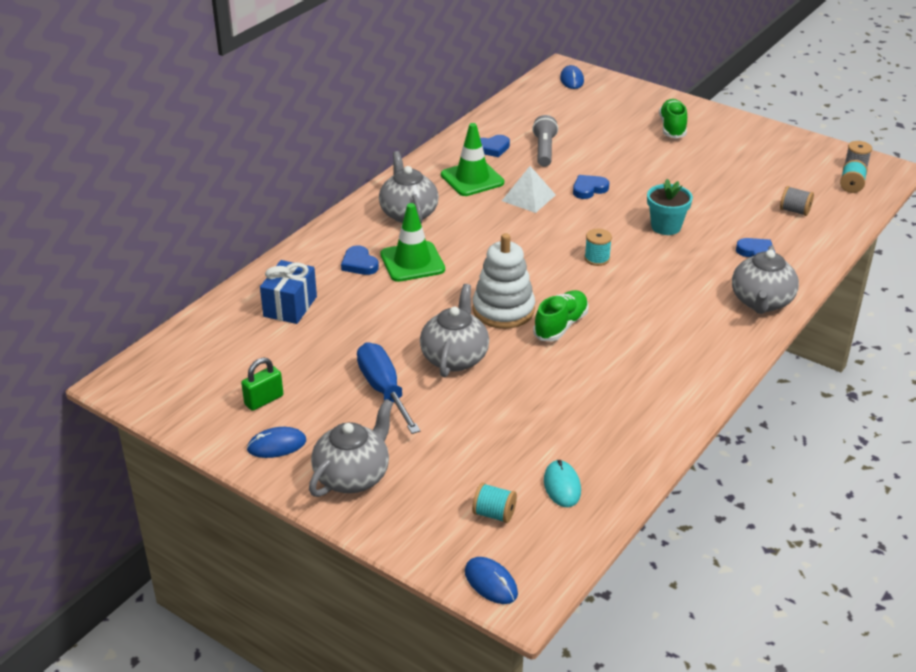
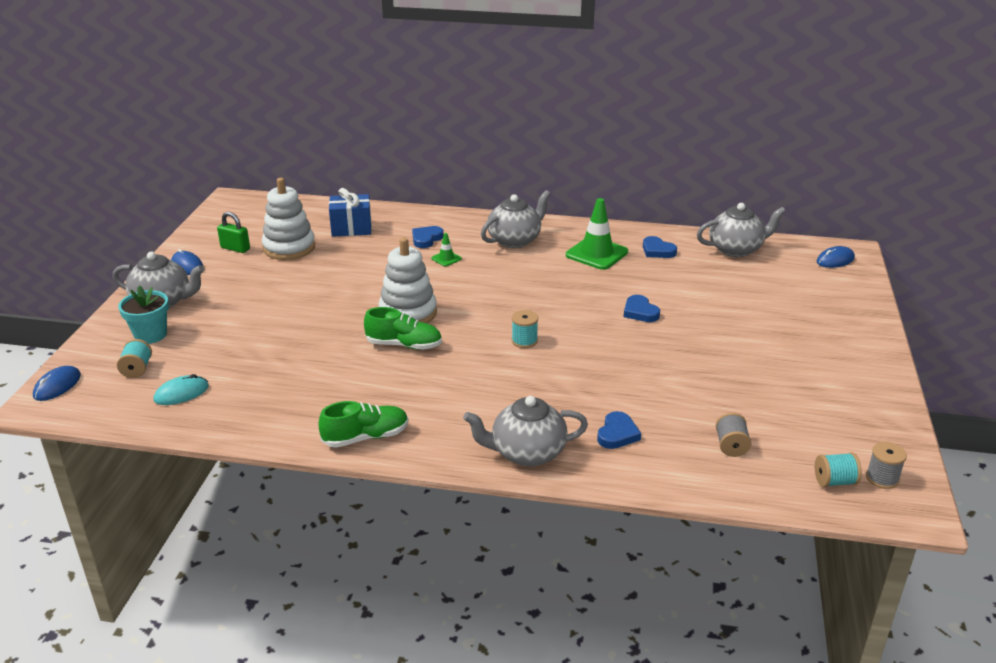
camera: 65 degrees right, 5 degrees down
blue screwdriver [357,342,420,434] -> none
green traffic cone [380,203,445,282] -> green traffic cone [431,233,462,266], size x0.47
grey teapot [420,284,489,377] -> grey teapot moved to [697,203,786,257]
white pyramid [502,166,556,213] -> none
grey flashlight [532,115,558,167] -> none
blue heart [573,175,609,199] -> blue heart turned 150 degrees counterclockwise [624,295,660,322]
turquoise flower pot [647,179,693,235] -> turquoise flower pot moved to [118,285,169,344]
green shoe [659,99,687,139] -> green shoe moved to [319,401,409,448]
none -> white stacking toy [262,178,315,260]

